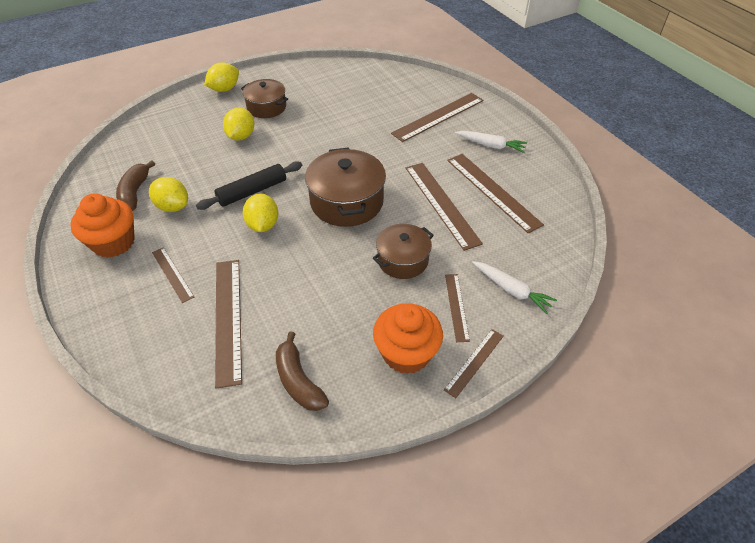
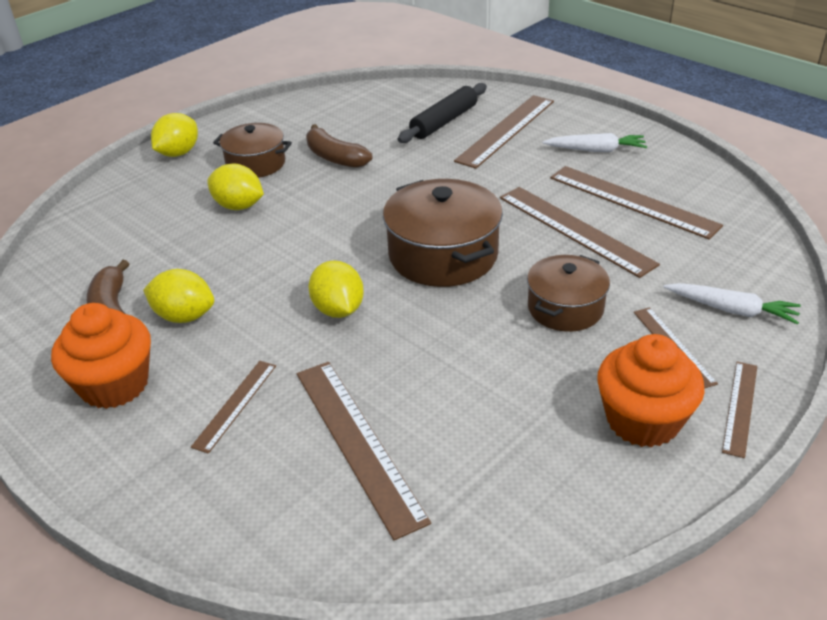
camera: 15 degrees left, 10 degrees down
brown ruler [152,247,194,303] -> brown ruler turned 75 degrees clockwise [191,361,276,454]
black rolling pin [196,161,302,210] -> black rolling pin moved to [398,83,487,143]
yellow lemon [223,108,254,140] -> yellow lemon turned 60 degrees counterclockwise [207,164,264,210]
brown banana [276,331,329,411] -> brown banana moved to [306,124,372,168]

